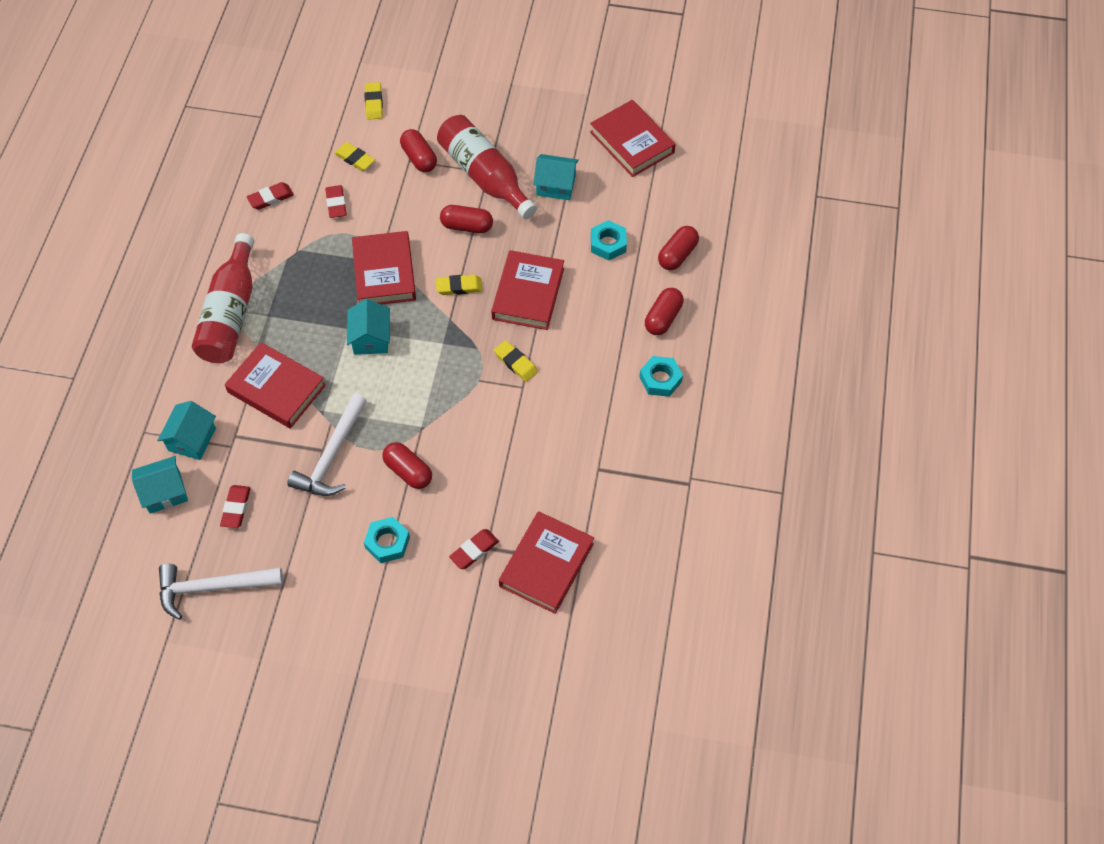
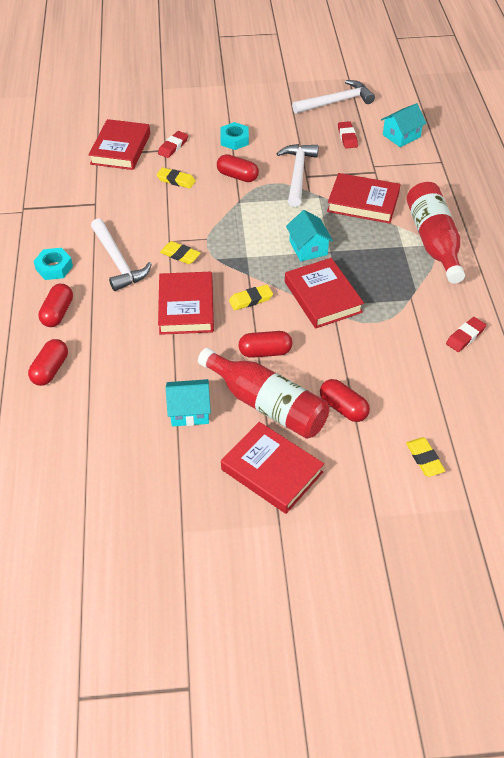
camera: 165 degrees right, 10 degrees down
turquoise house [157,401,216,460] -> none
red eraser [325,185,347,218] -> none
yellow eraser [334,142,375,171] -> yellow eraser moved to [156,167,196,189]
red book [590,100,676,177] -> red book moved to [221,422,324,514]
turquoise nut [591,220,627,260] -> none
none -> white hammer [91,218,152,291]

